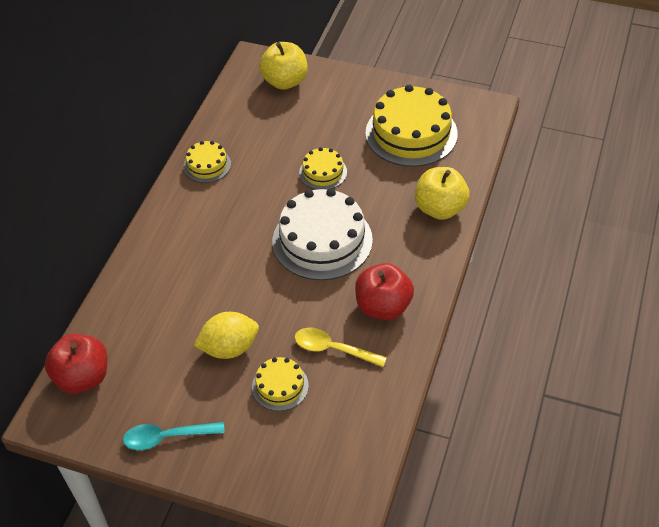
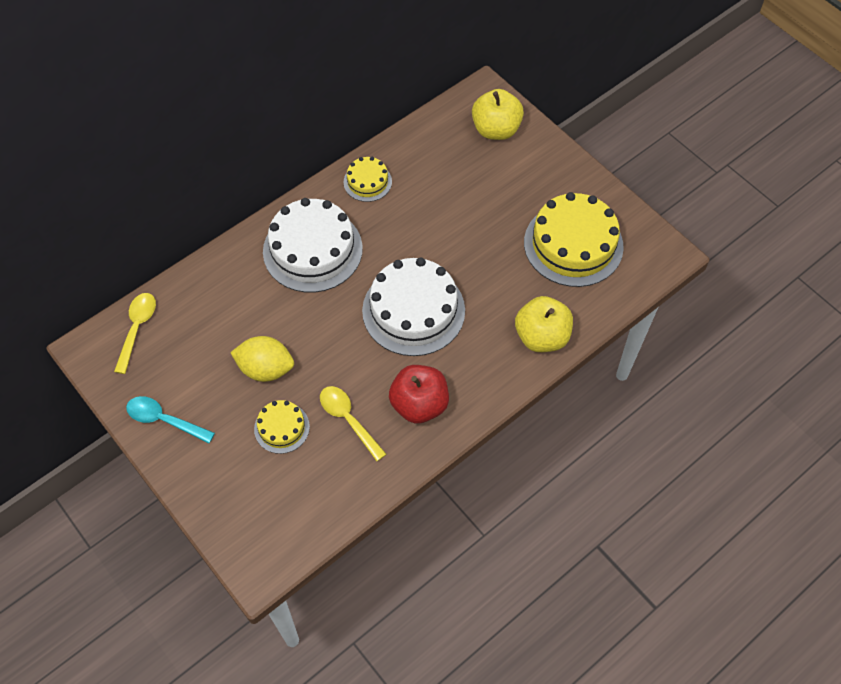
camera: 30 degrees right, 10 degrees up
red apple [45,334,107,394] -> yellow spoon [114,293,156,374]
yellow cake [299,147,347,190] -> none
none -> white cake [263,198,363,292]

